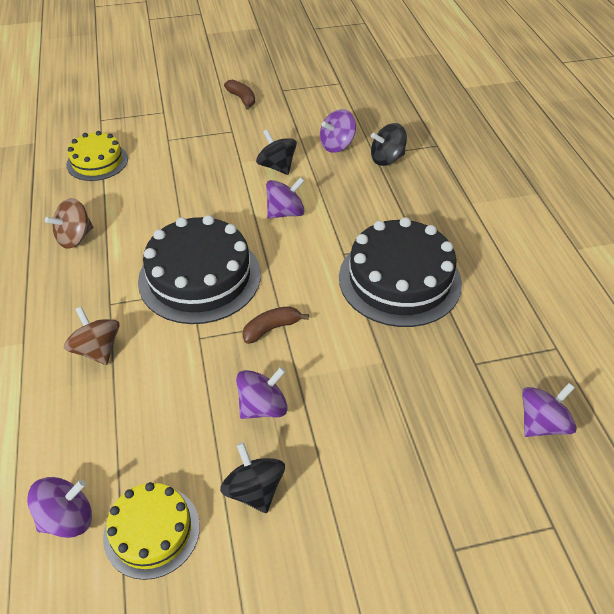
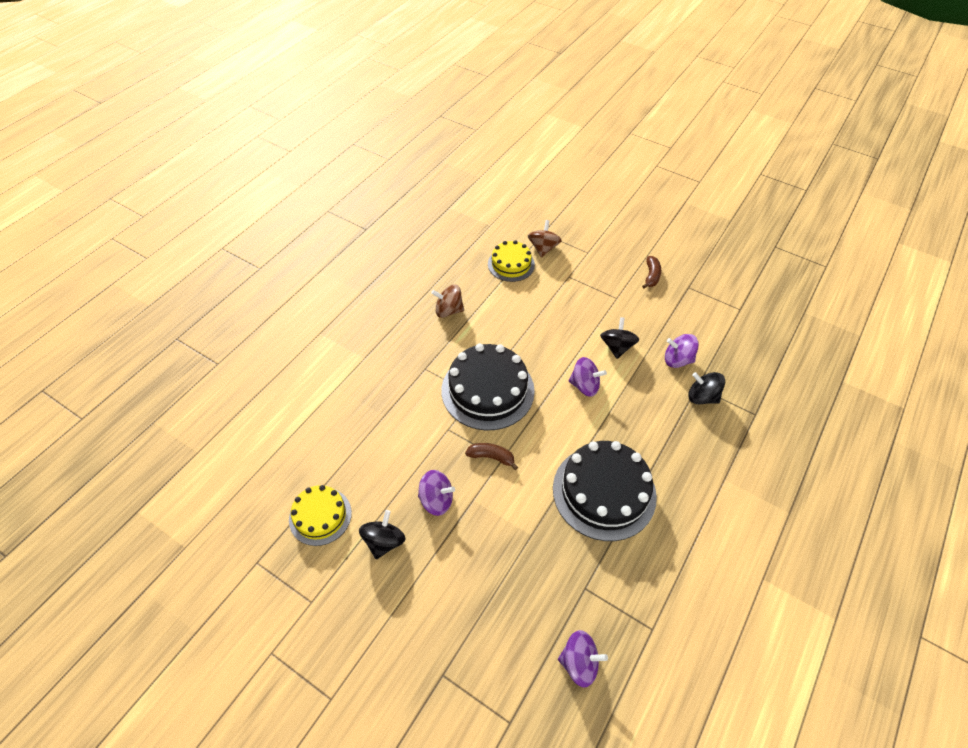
camera: 45 degrees right, 5 degrees up
purple spinning top [27,477,92,538] -> none
brown spinning top [64,307,120,365] -> brown spinning top moved to [528,220,562,258]

